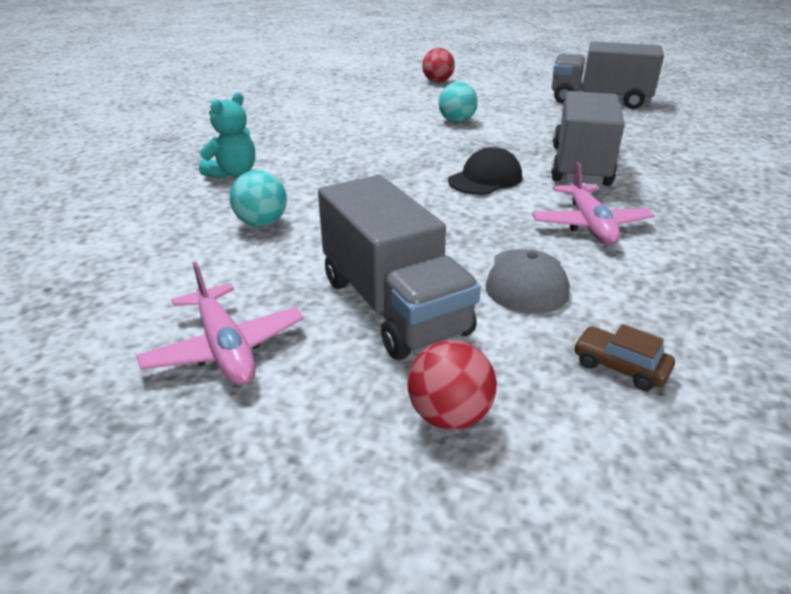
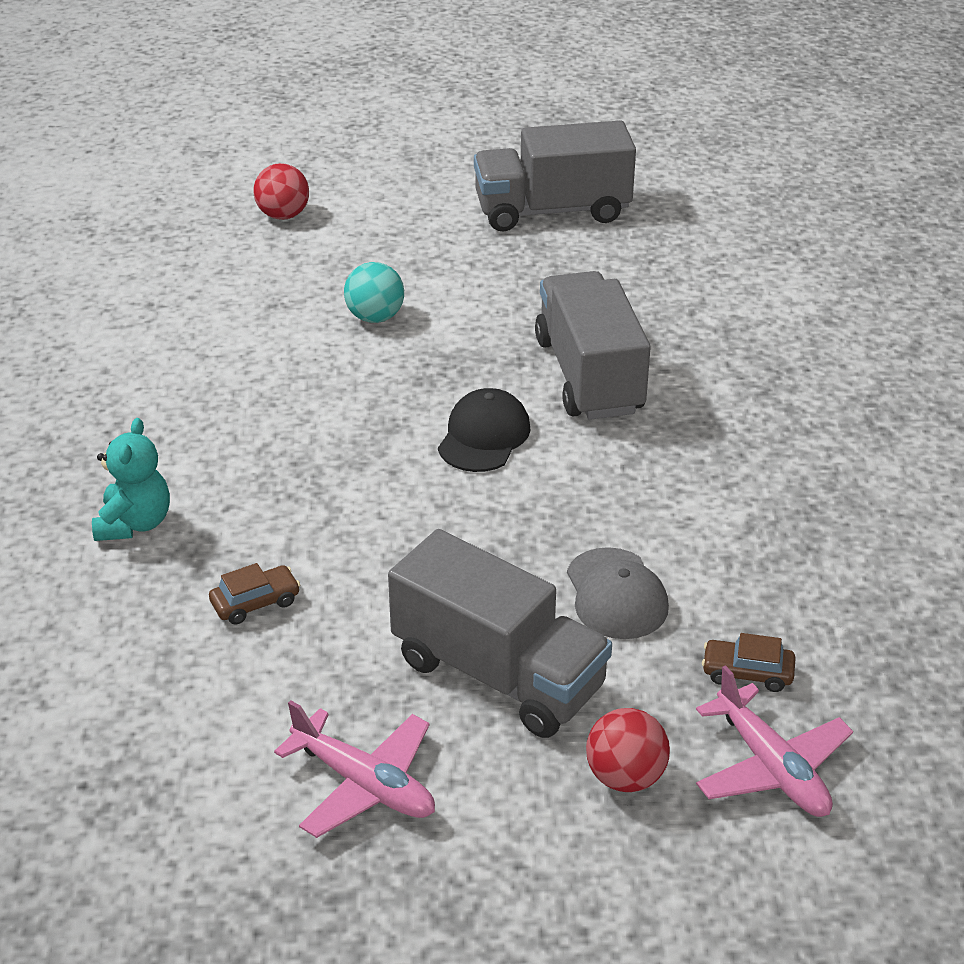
camera: 25 degrees left, 5 degrees up
turquoise ball [230,170,287,227] -> brown car [209,563,300,625]
pink plane [532,162,654,245] -> pink plane moved to [696,665,853,817]

